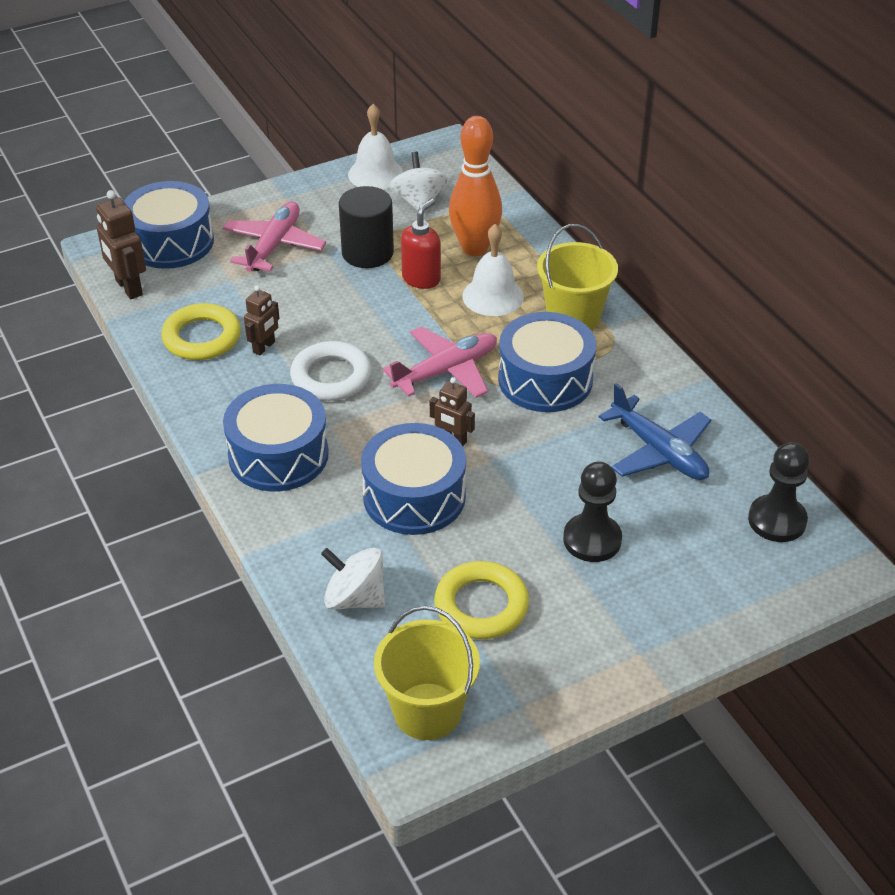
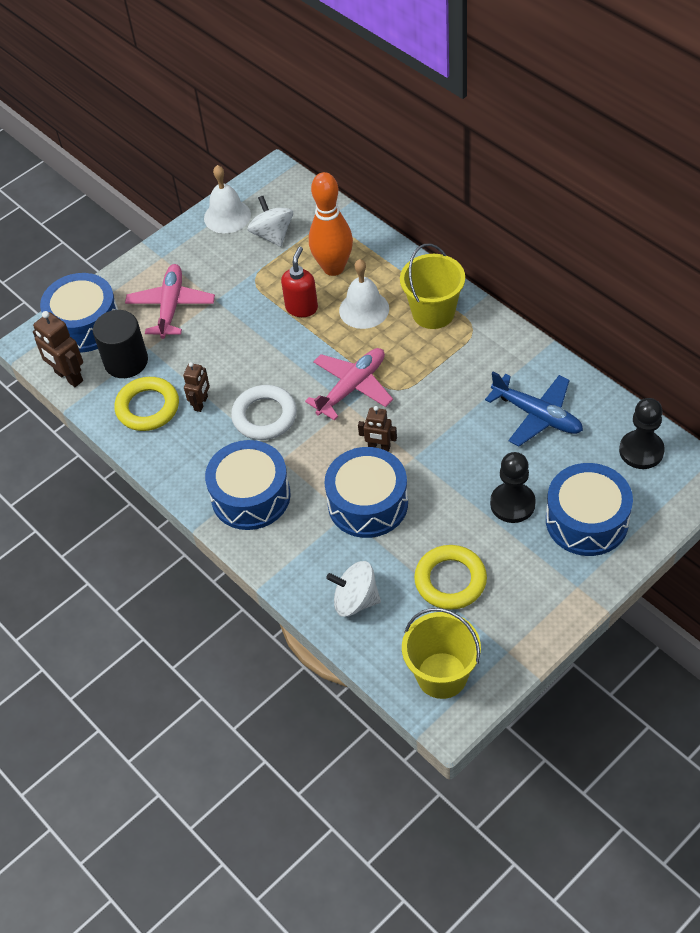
camera: 10 degrees left, 10 degrees up
black cylinder [339,186,394,268] -> black cylinder moved to [93,310,148,378]
blue drum [498,312,596,412] -> blue drum moved to [546,463,633,556]

